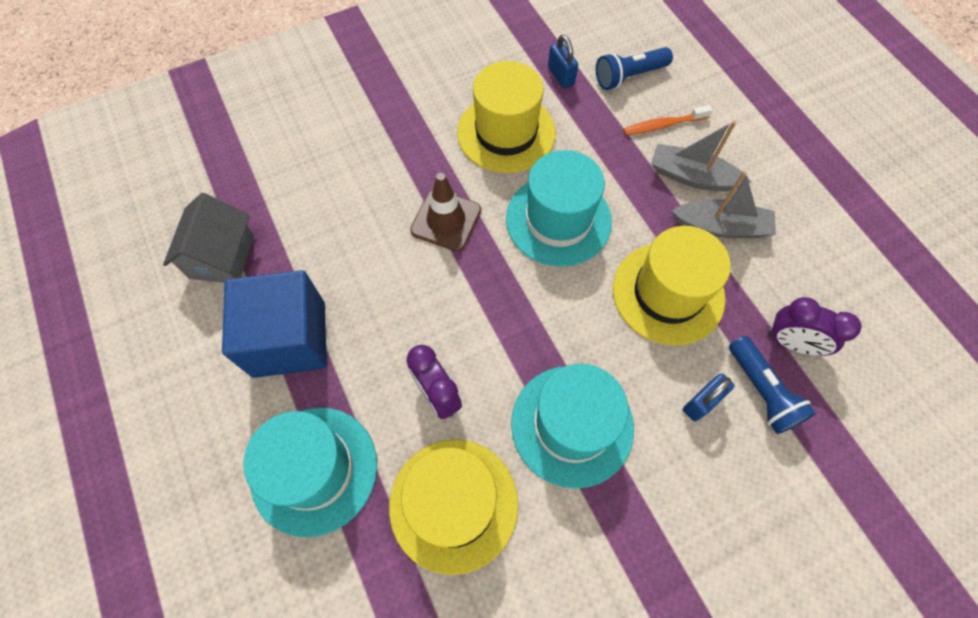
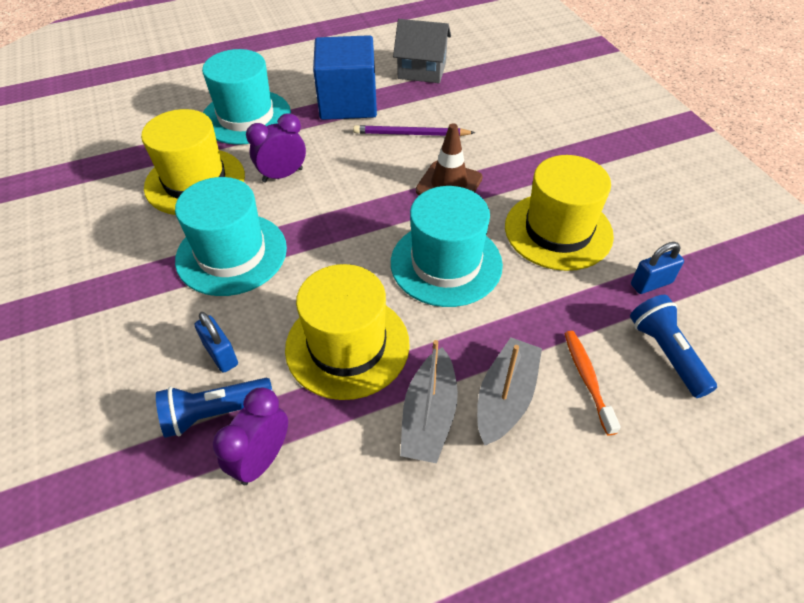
camera: 95 degrees right, 15 degrees down
none -> purple pencil [353,125,475,136]

